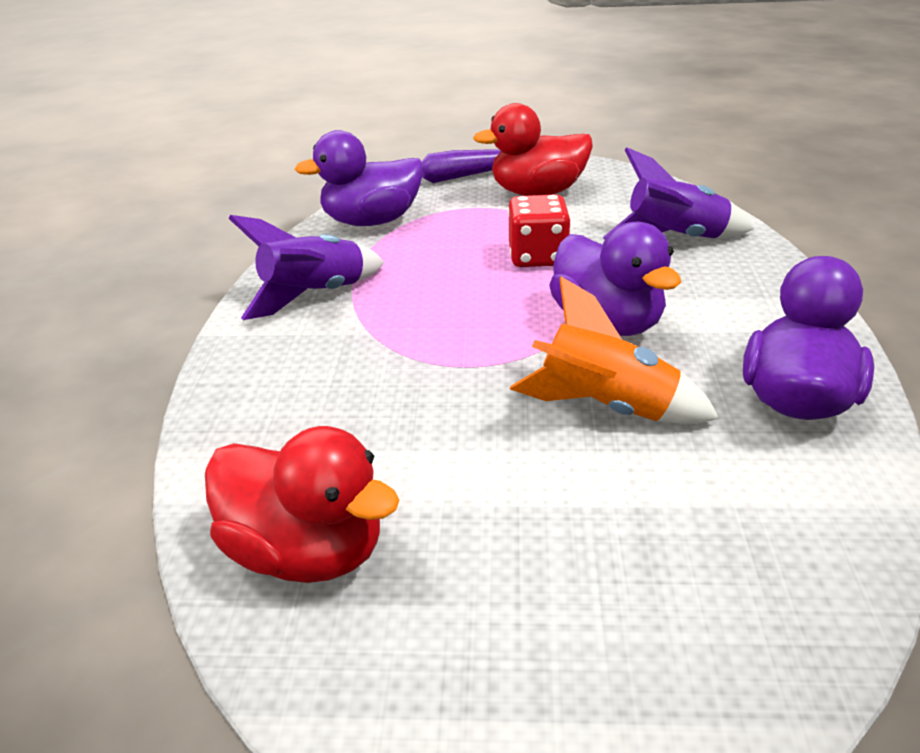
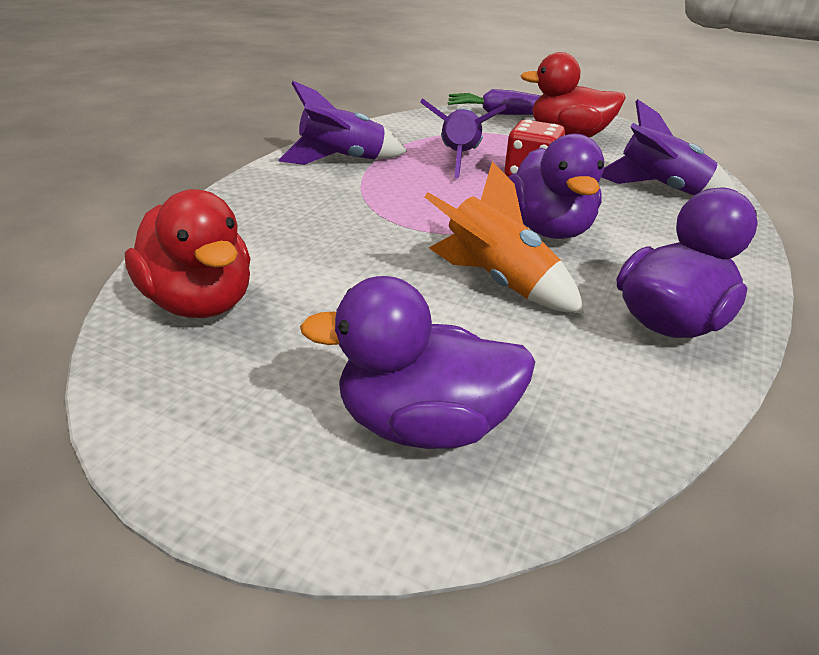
camera: 20 degrees right, 0 degrees up
purple duck [295,130,423,226] -> purple duck moved to [300,276,535,449]
none -> purple rocket [420,98,506,178]

